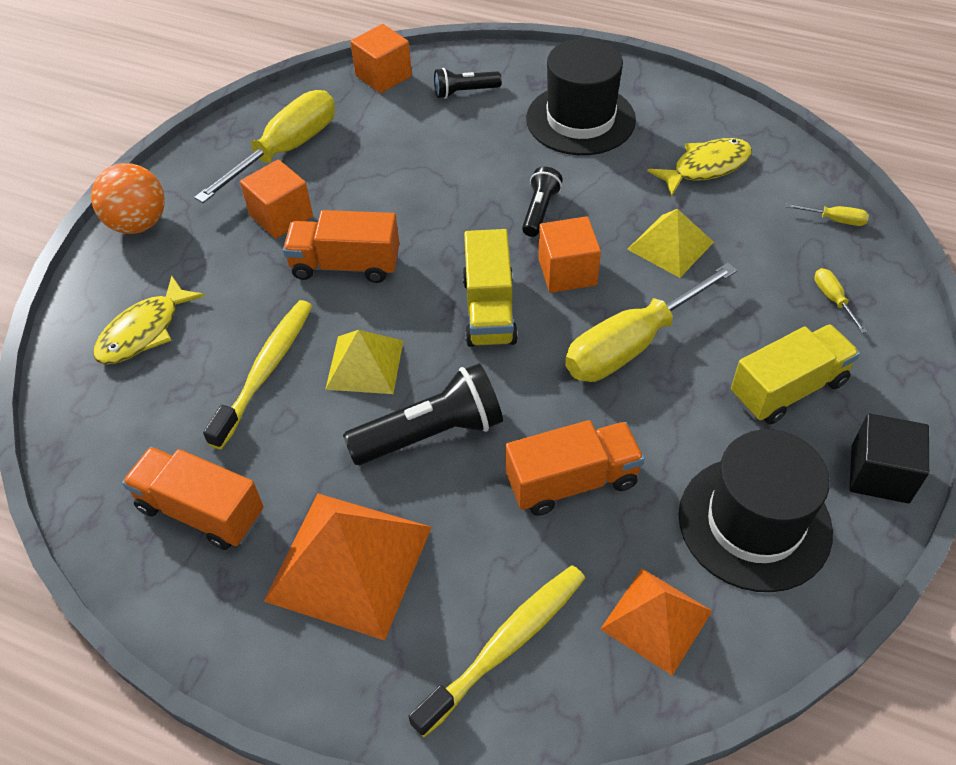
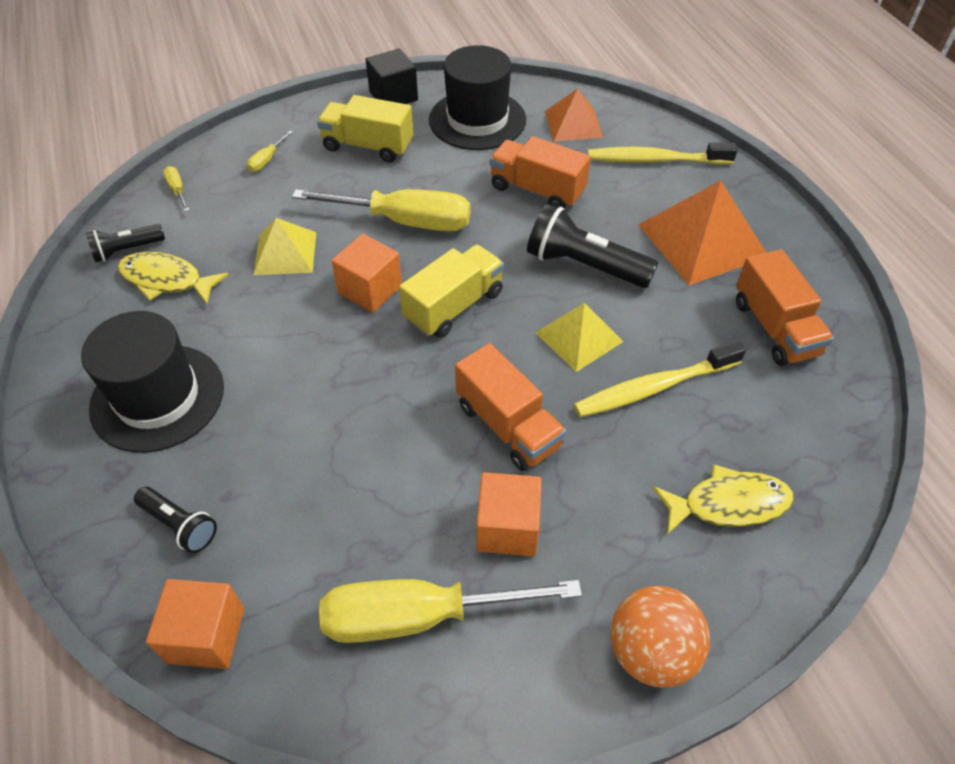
camera: 135 degrees left, 0 degrees up
black flashlight [522,167,563,237] -> black flashlight moved to [85,224,165,263]

